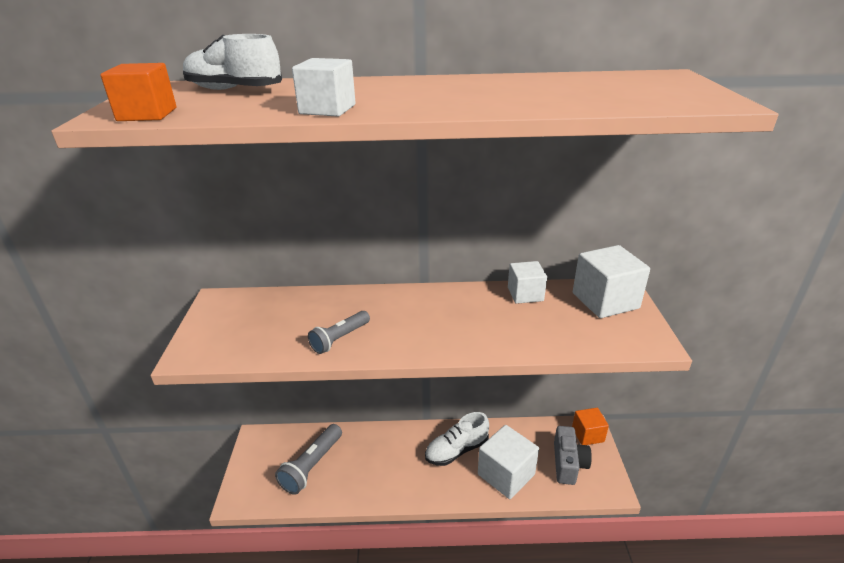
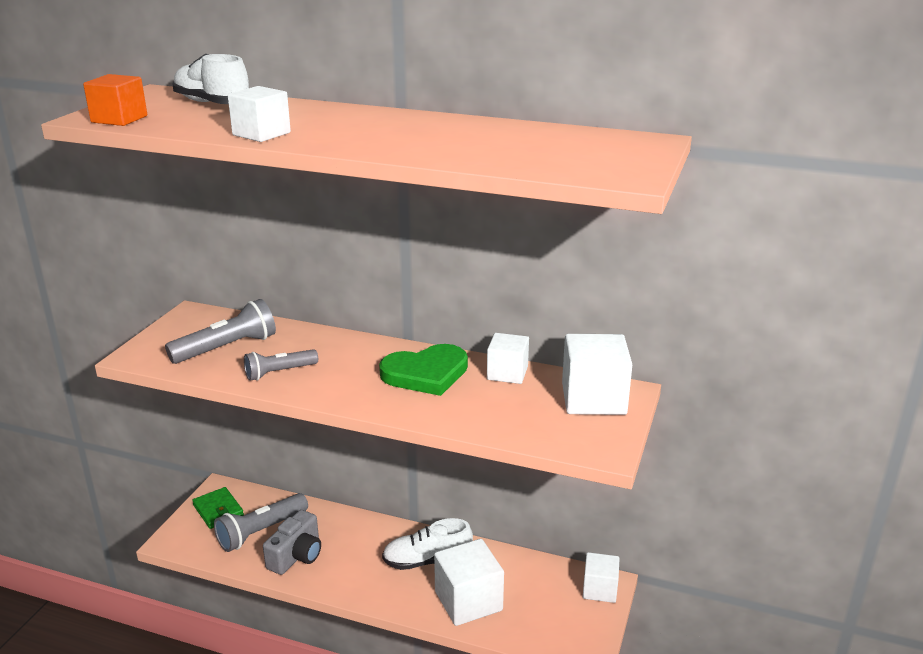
camera: 20 degrees right, 5 degrees down
grey camera [554,426,592,485] -> grey camera moved to [263,510,321,575]
orange cube [572,408,609,445] -> white cube [583,552,619,603]
none -> grey flashlight [165,299,276,364]
none -> green wallet [192,487,244,529]
none -> green heart [379,344,468,396]

